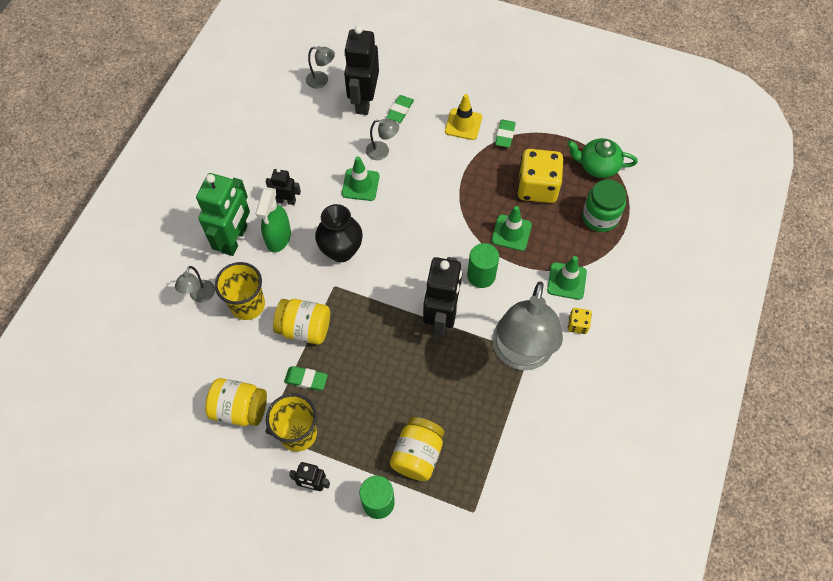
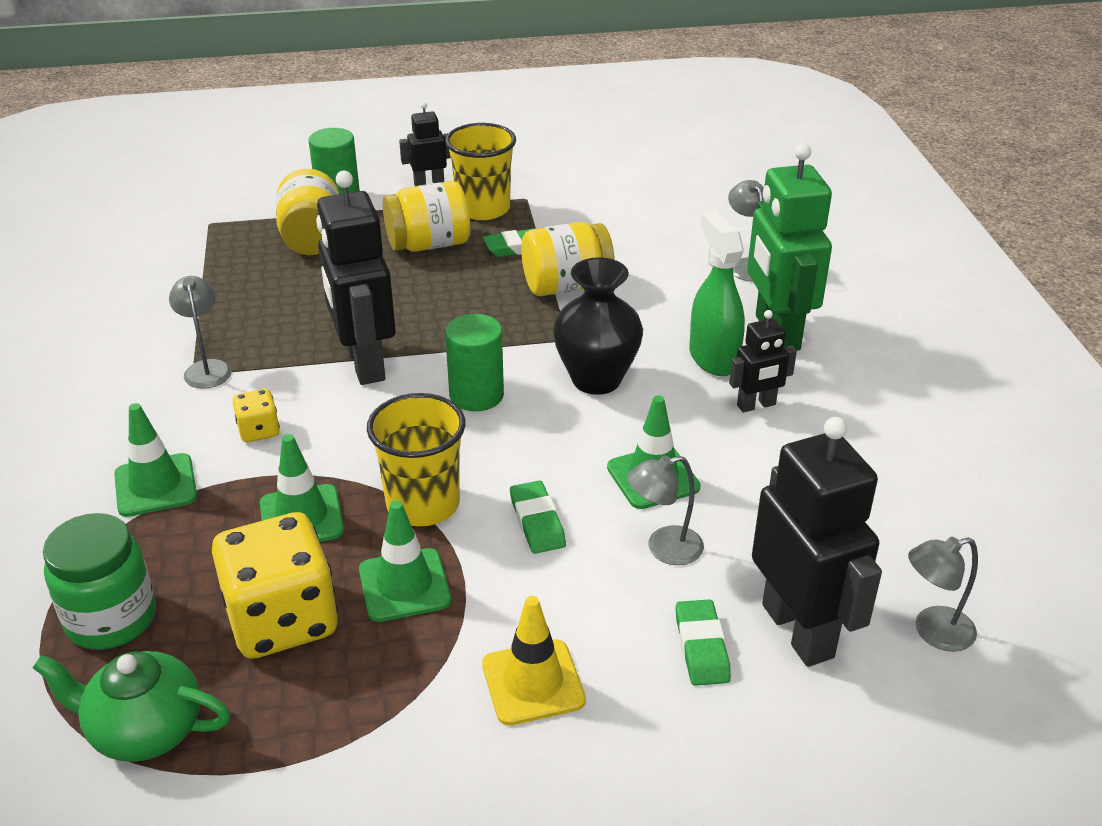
camera: 150 degrees right, 25 degrees down
yellow jar [205,378,267,426] -> yellow jar moved to [383,181,470,252]
yellow cup [215,262,265,320] -> yellow cup moved to [367,393,466,526]
green cylinder [467,243,499,288] -> green cylinder moved to [445,314,504,411]
grey lamp [492,282,563,370] -> grey lamp [169,276,232,389], size x0.42
green eraser [495,120,516,148] -> green eraser moved to [510,481,566,554]
green teapot [567,138,638,178] -> green teapot turned 150 degrees counterclockwise [33,651,231,762]
yellow dice [568,308,592,334] -> yellow dice moved to [233,389,280,442]
none -> green traffic cone [359,500,451,622]

